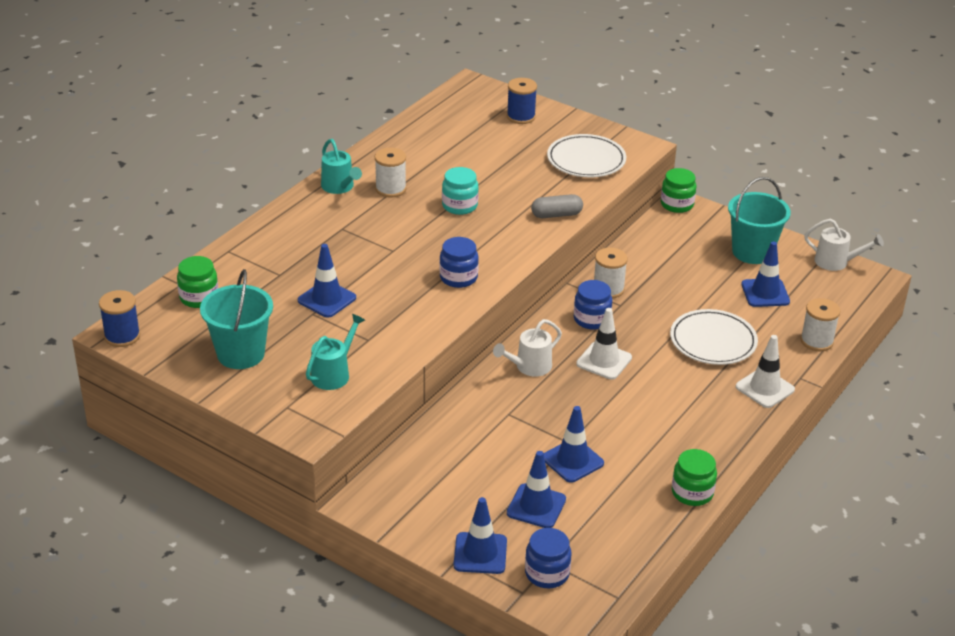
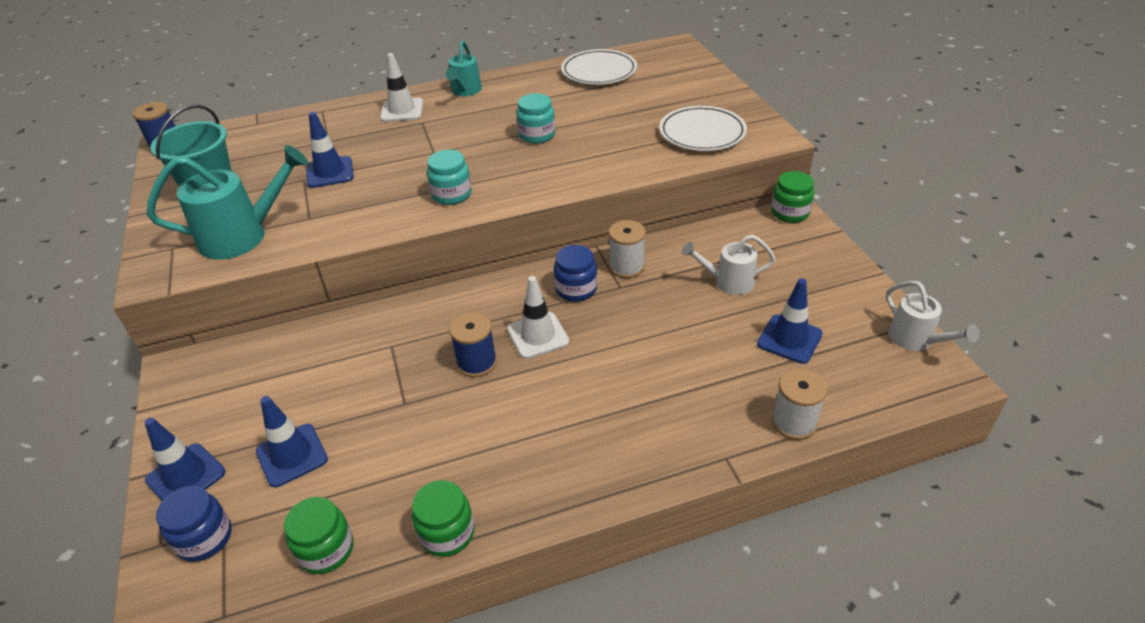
camera: 40 degrees right, 5 degrees up
green jar [177,256,218,308] -> green jar moved to [284,497,353,574]
turquoise watering can [306,314,365,390] -> turquoise watering can [147,145,308,260], size x1.65
white spool [375,148,407,198] -> none
blue jar [439,237,479,288] -> turquoise jar [427,150,472,205]
white watering can [493,319,562,377] -> white watering can moved to [682,235,776,295]
blue spool [507,78,537,124] -> blue spool moved to [449,312,497,377]
grey capsule [531,194,583,218] -> none
blue traffic cone [543,406,604,483] -> none
white plate [670,309,758,365] -> white plate moved to [561,49,637,85]
turquoise bucket [728,177,791,264] -> none
white traffic cone [736,335,795,408] -> white traffic cone moved to [380,53,423,122]

